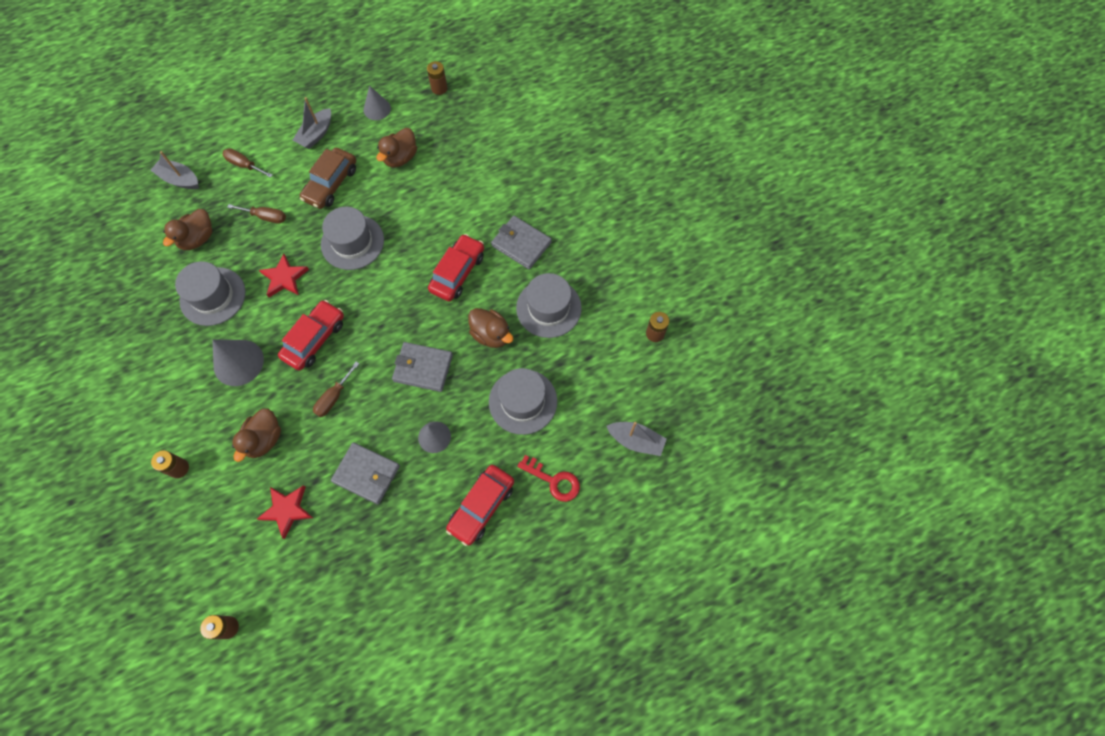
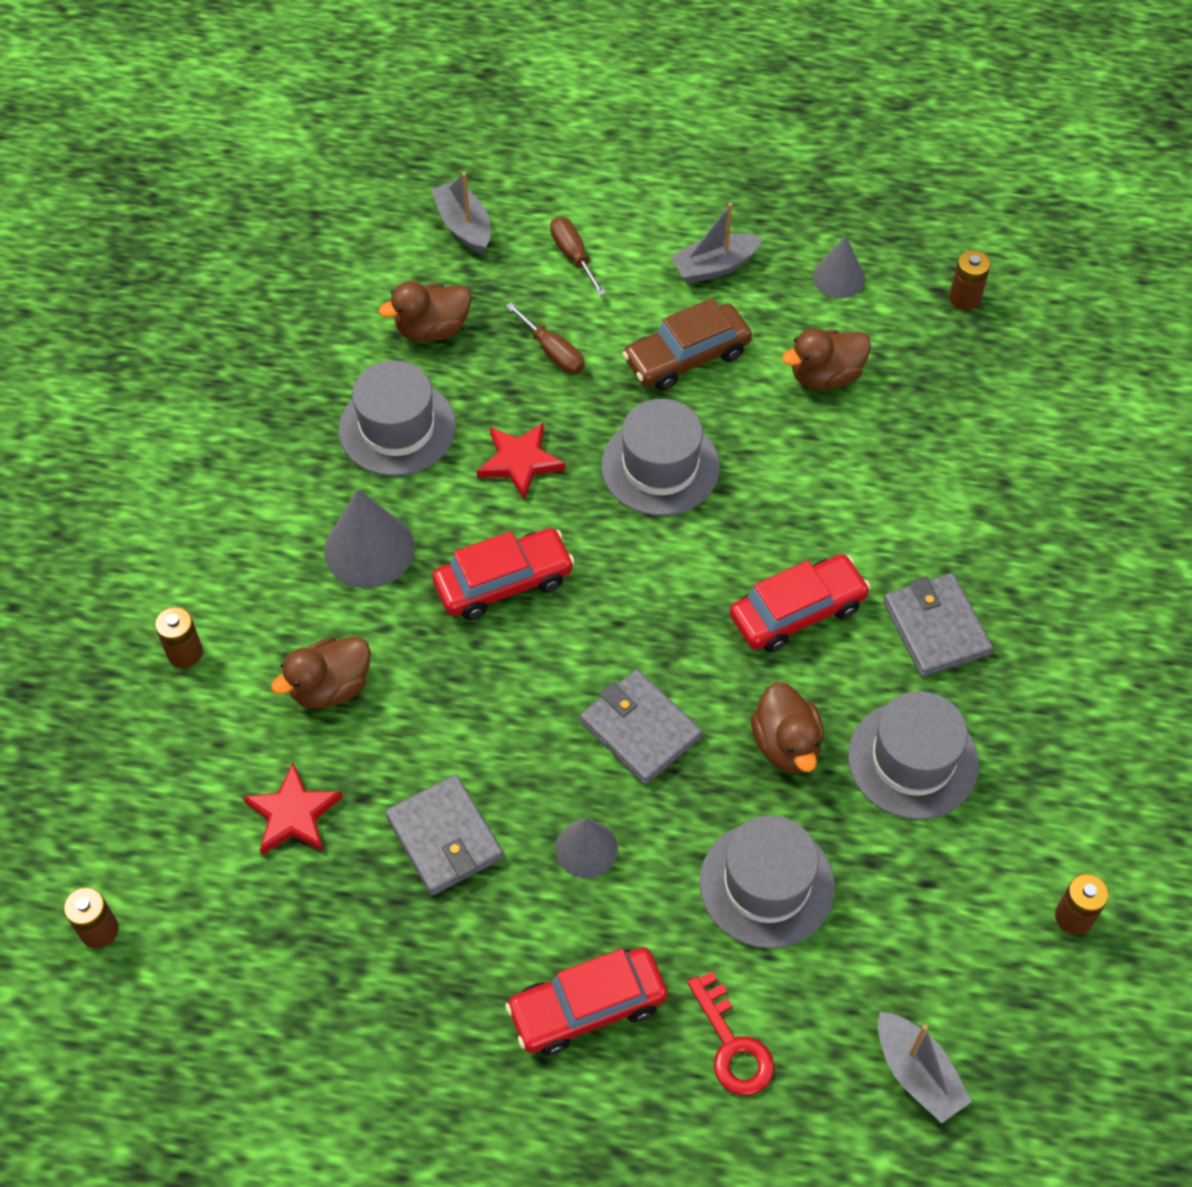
camera: 35 degrees right, 10 degrees down
brown screwdriver [313,362,359,417] -> none

